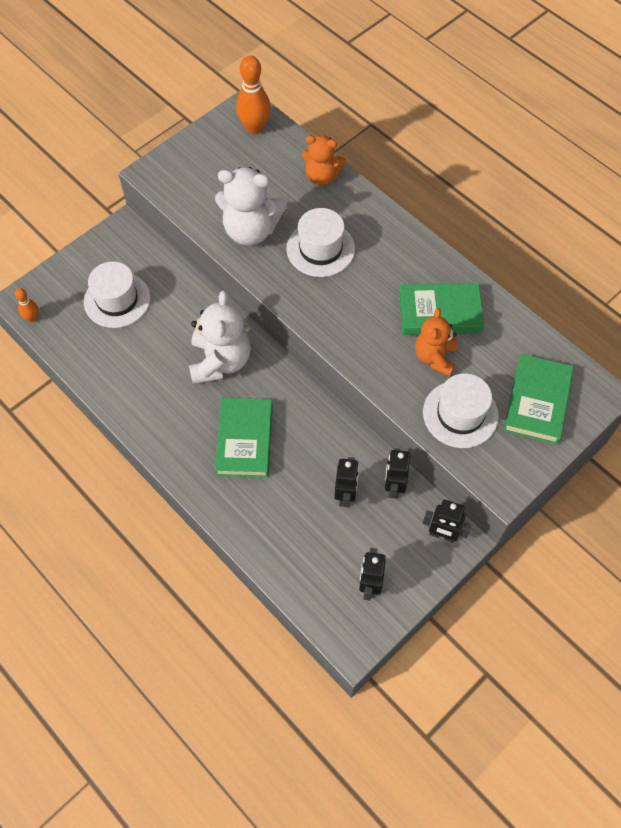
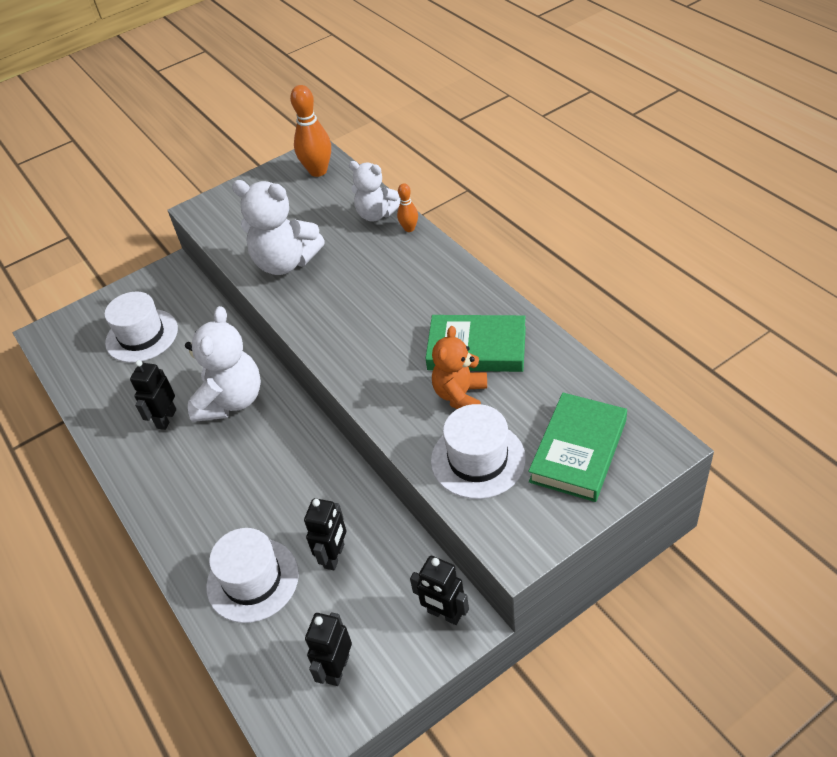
camera: 15 degrees right, 15 degrees down
orange bowling pin [15,288,38,322] -> orange bowling pin moved to [397,183,418,232]
green book [215,398,273,478] -> none
white hat [286,208,355,277] -> white hat moved to [206,528,299,623]
orange teddy bear [302,135,346,186] -> white teddy bear [349,161,400,222]
black robot [385,448,410,499] -> black robot moved to [130,360,176,430]

